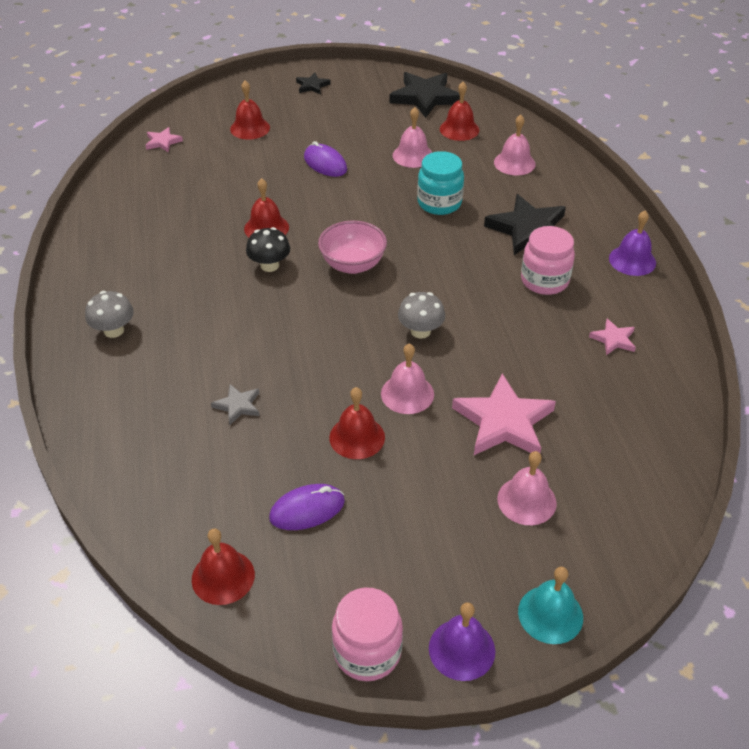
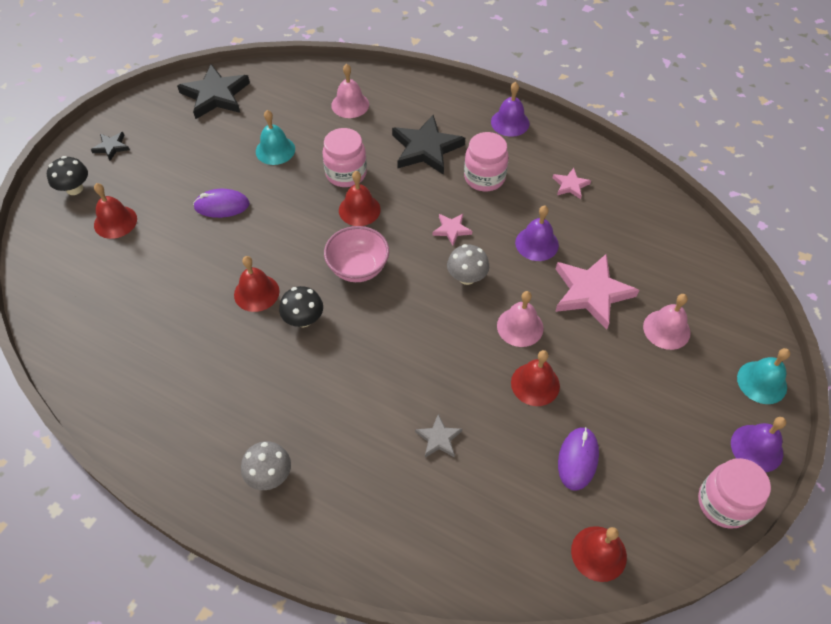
camera: 50 degrees left, 10 degrees up
pink star [145,127,183,152] -> pink star moved to [432,214,472,246]
pink bell [393,107,433,168] -> turquoise bell [256,110,295,165]
turquoise jar [417,151,464,215] -> pink jar [322,128,367,187]
red bell [440,82,479,141] -> red bell moved to [339,171,381,226]
none -> black mushroom [47,156,88,195]
none -> purple bell [515,206,559,261]

